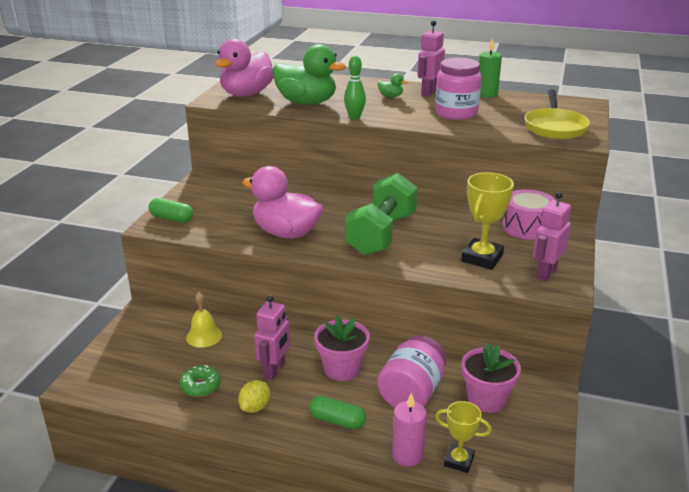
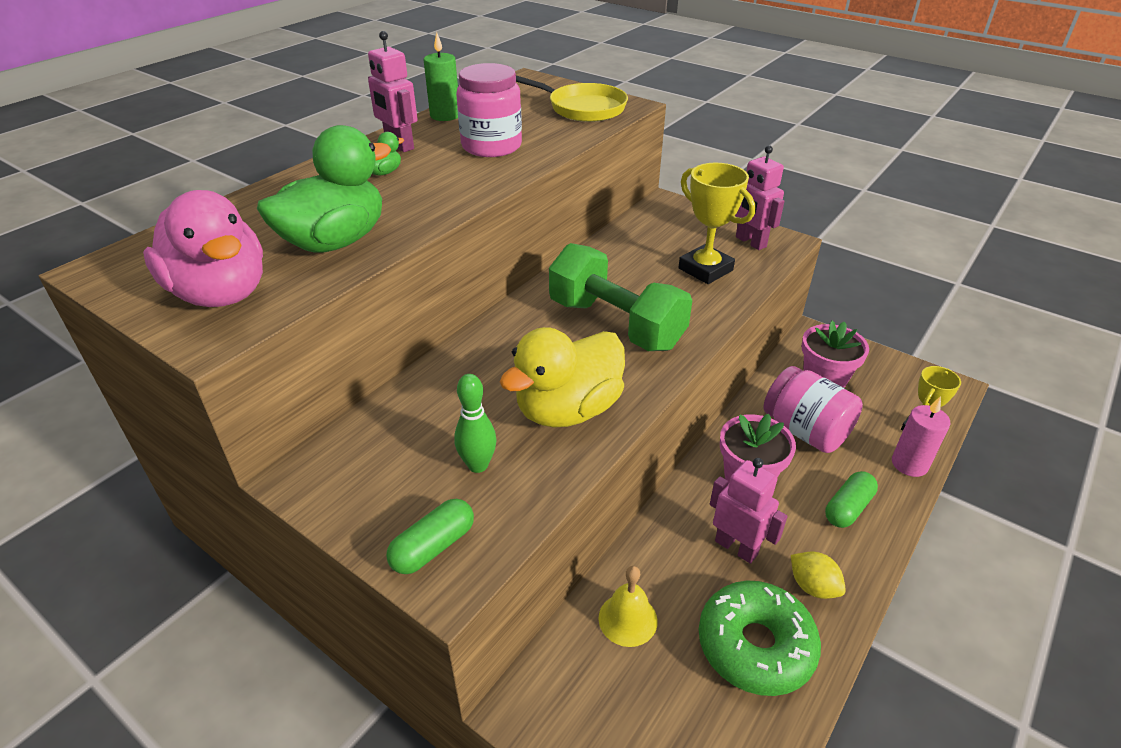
camera: 70 degrees left, 10 degrees up
green donut [180,365,221,397] -> green donut [699,581,821,696], size x1.86
pink duck [242,166,323,239] -> yellow duck [500,327,625,428]
green bowling pin [344,56,366,120] -> green bowling pin moved to [454,374,496,473]
pink drum [503,189,556,240] -> none

